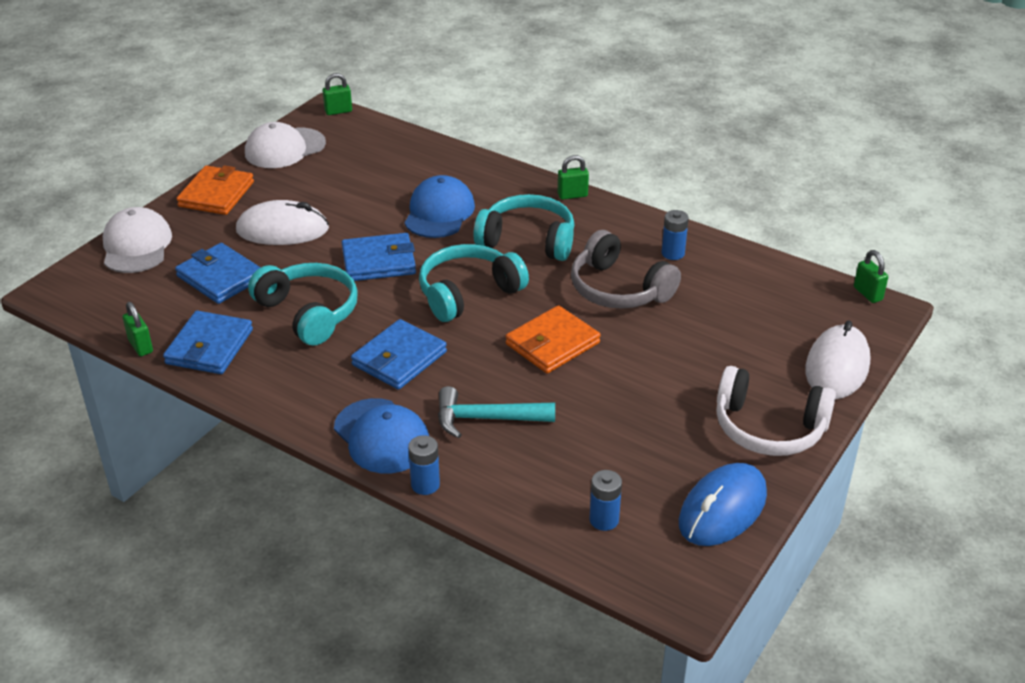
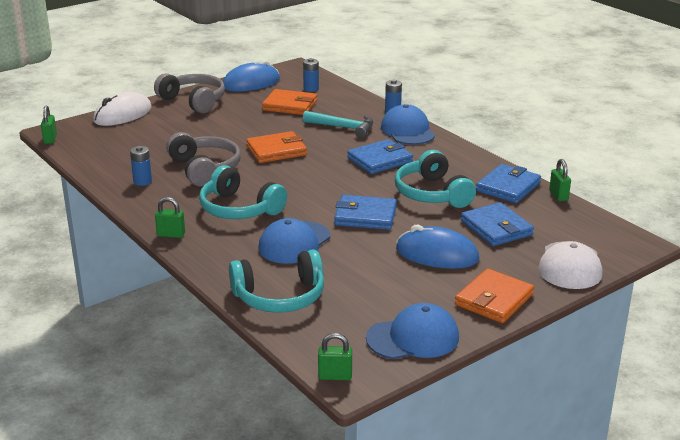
camera: 160 degrees left, 10 degrees down
white mouse [236,200,329,245] -> blue mouse [396,225,479,269]
white cap [245,122,326,168] -> blue cap [366,303,459,359]
turquoise headphones [419,244,529,322] -> turquoise headphones moved to [229,249,324,313]
white headphones [717,366,836,456] -> grey headphones [154,73,225,113]
none -> orange wallet [262,89,317,115]

